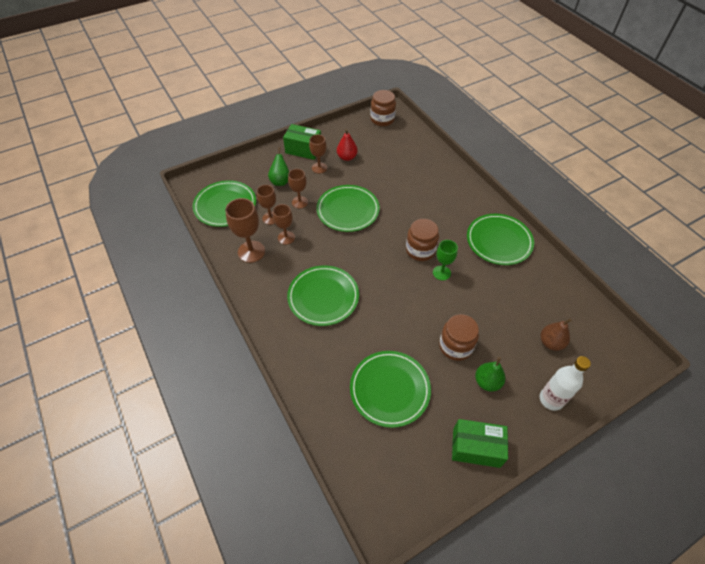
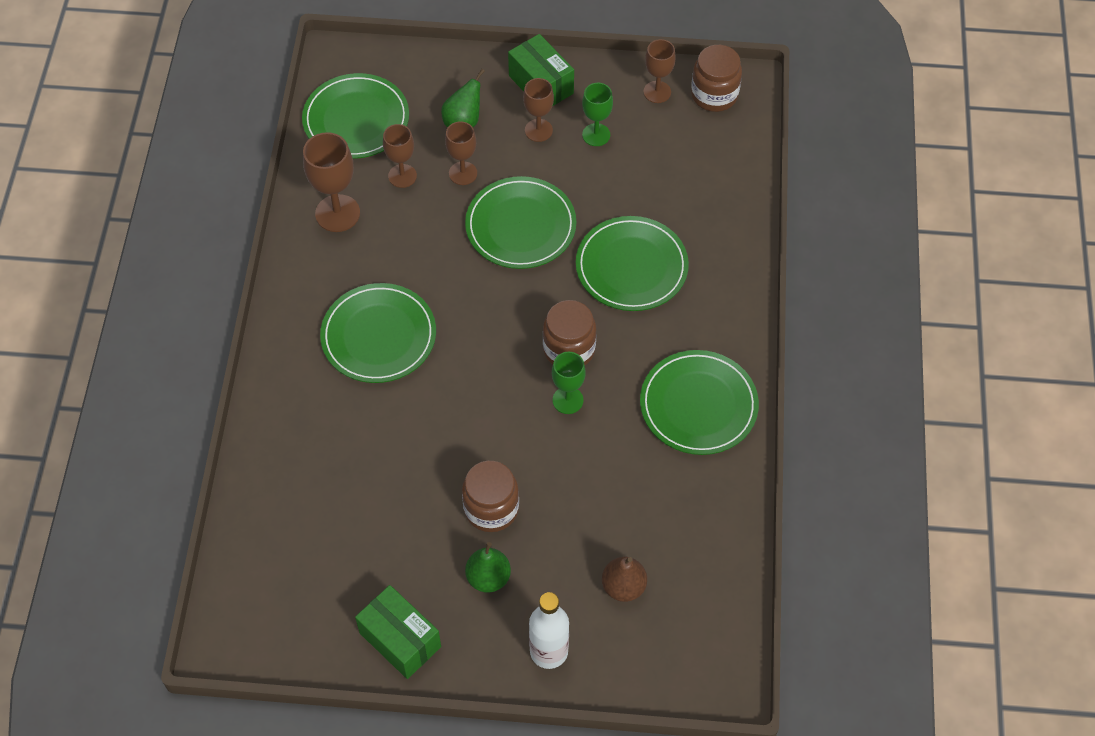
camera: 35 degrees right, 5 degrees up
brown goblet [273,204,295,245] -> brown goblet moved to [644,39,676,103]
red pear [337,129,358,161] -> green goblet [582,83,613,146]
green plate [350,351,431,428] -> green plate moved to [576,216,689,311]

